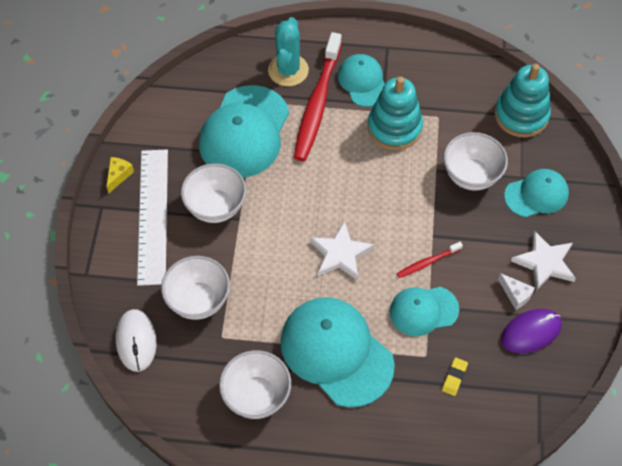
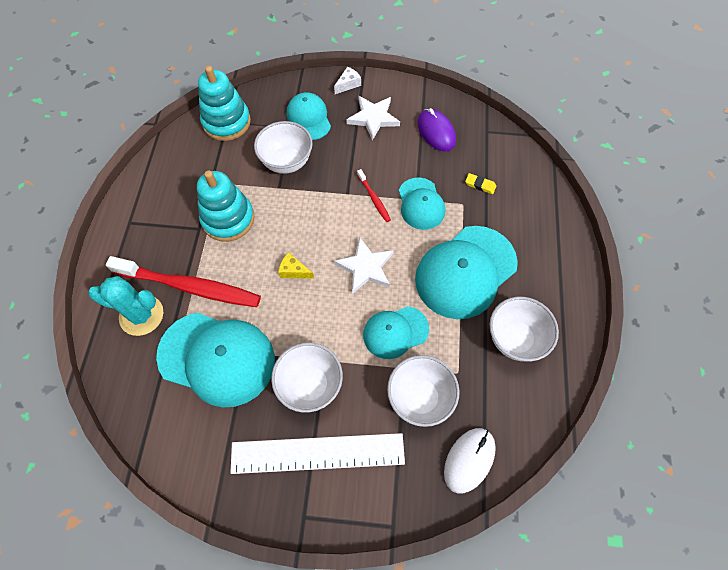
camera: 90 degrees left, 5 degrees up
yellow cheese [106,157,134,193] -> yellow cheese moved to [278,252,314,279]
white mouse [116,309,157,372] -> white mouse turned 45 degrees counterclockwise [444,428,496,493]
turquoise cap [338,54,385,107] -> turquoise cap moved to [363,306,429,359]
white cheese [498,273,535,310] -> white cheese moved to [334,66,361,94]

